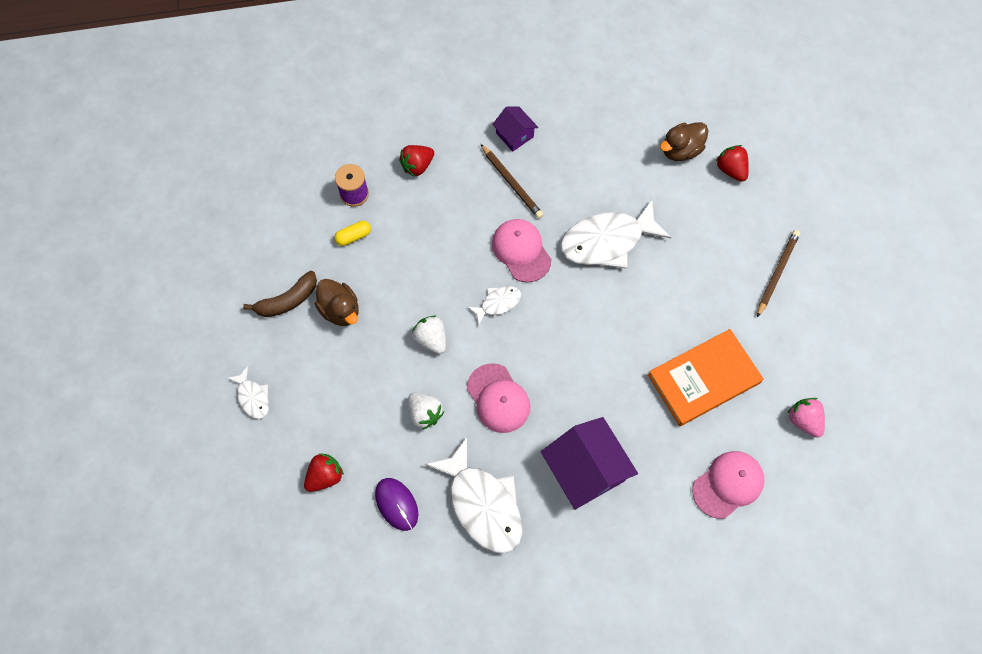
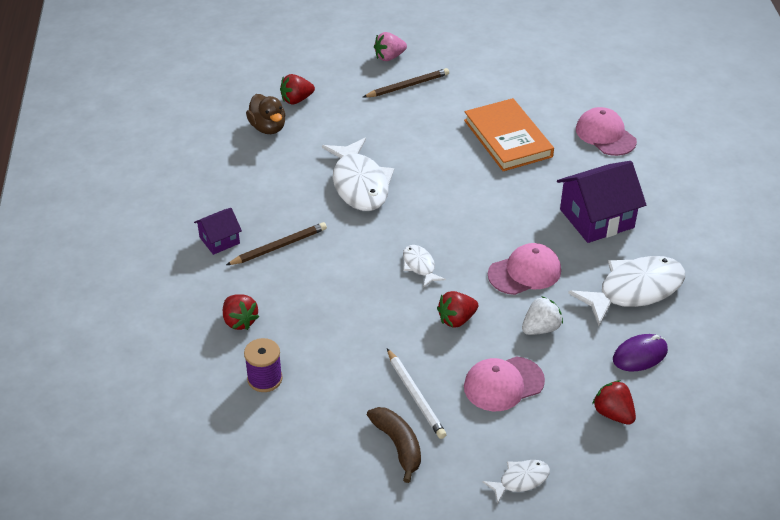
camera: 85 degrees left, 25 degrees down
brown duck [315,279,359,326] -> white pencil [387,348,447,439]
yellow capsule [334,221,371,246] -> none
white strawberry [412,315,446,354] -> red strawberry [437,291,478,328]
pink cap [492,219,552,283] -> pink cap moved to [464,356,545,411]
brown pencil [757,230,800,317] -> brown pencil turned 120 degrees clockwise [363,68,449,97]
pink strawberry [788,398,825,438] -> pink strawberry moved to [374,32,407,61]

